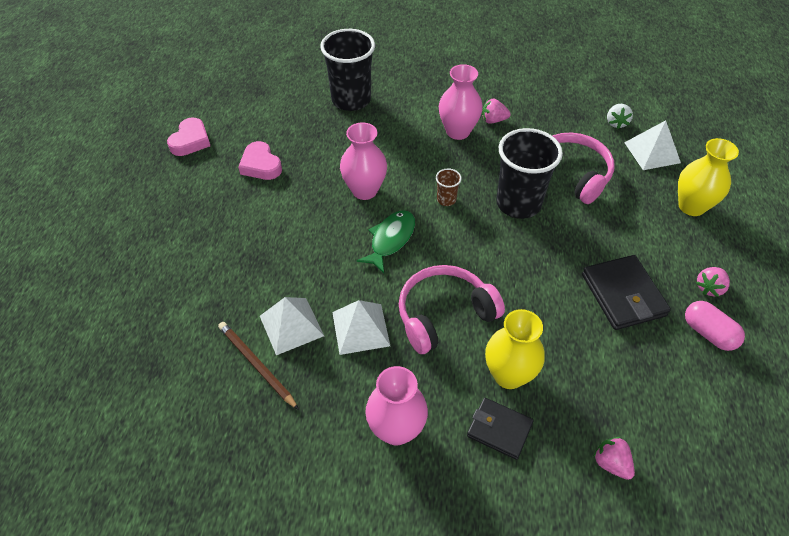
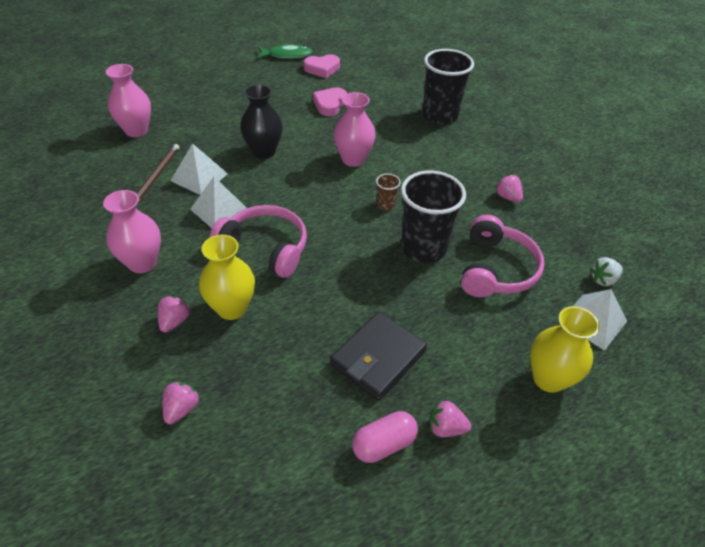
camera: 55 degrees right, 5 degrees down
green fish [357,210,415,273] -> green fish moved to [257,43,312,59]
pink vase [439,64,483,140] -> pink vase moved to [106,64,151,137]
black wallet [467,398,534,460] -> pink strawberry [158,296,190,332]
pink capsule [685,301,745,351] -> pink capsule turned 45 degrees clockwise [352,411,418,463]
none -> black vase [240,84,283,159]

